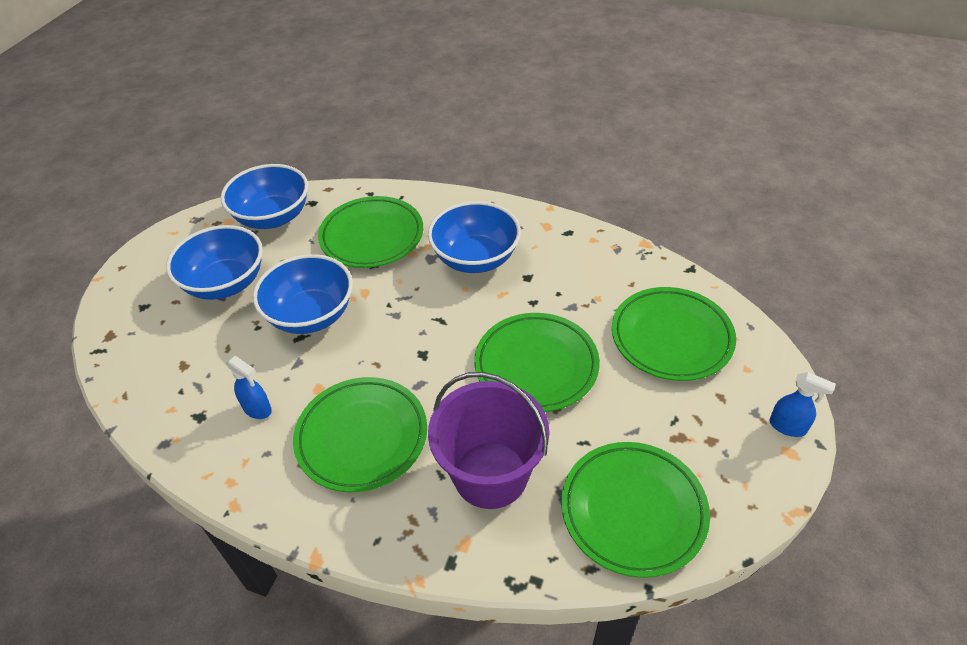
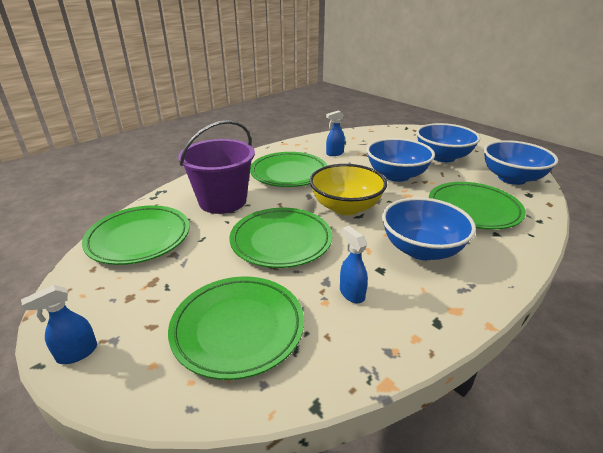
camera: 115 degrees right, 15 degrees down
none -> yellow bowl [309,164,387,215]
none -> blue spray bottle [340,226,368,303]

